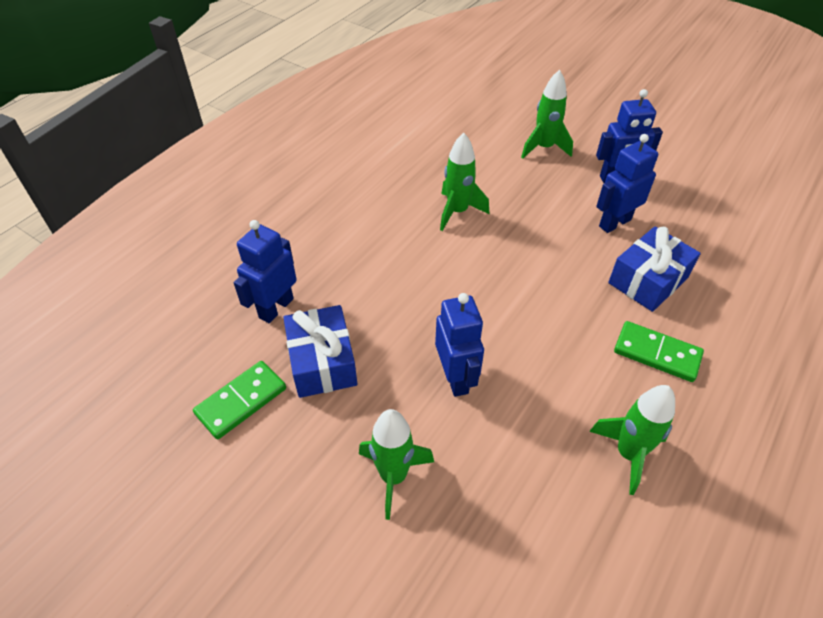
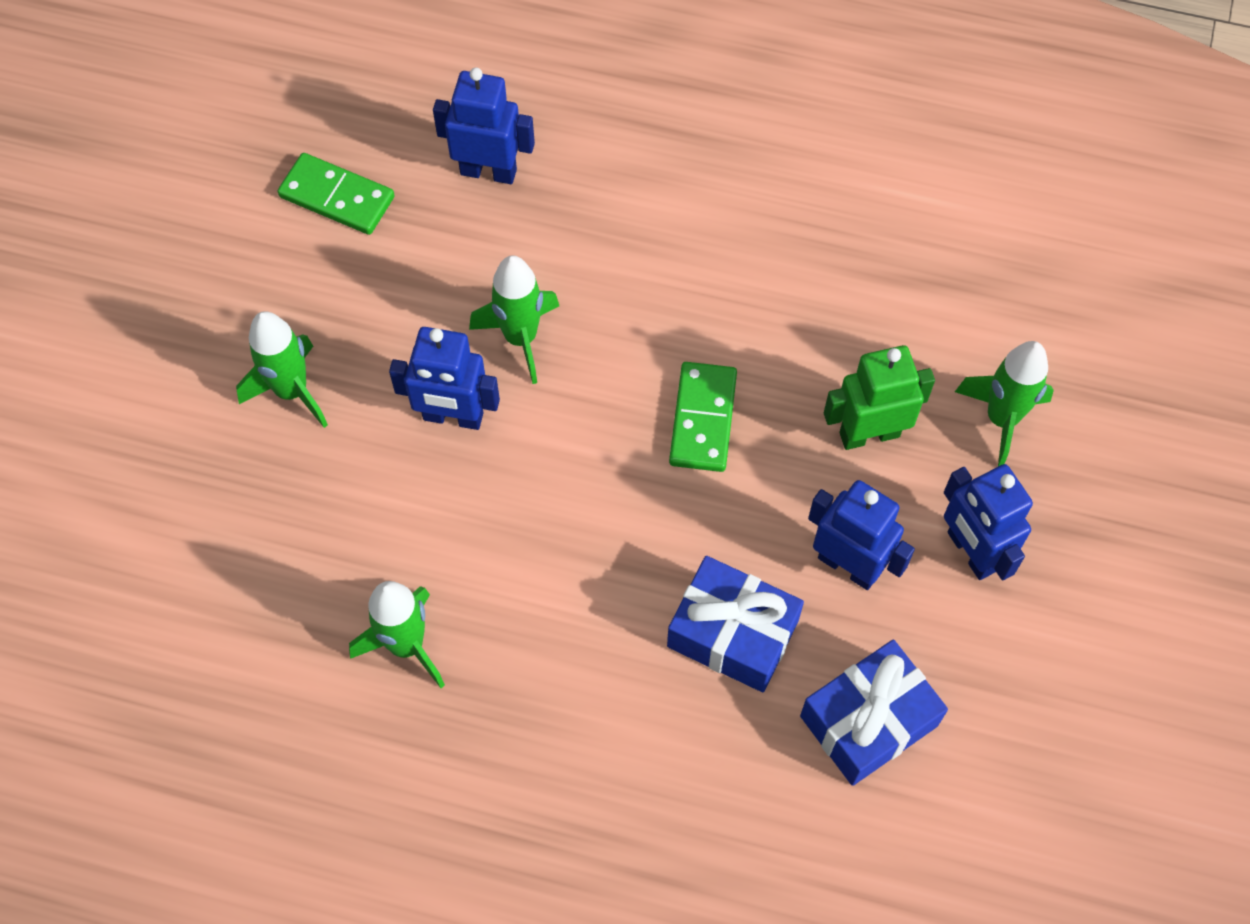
camera: 70 degrees right, 15 degrees up
blue gift [283,305,357,398] -> blue gift moved to [800,640,948,786]
blue robot [435,293,484,397] -> blue robot turned 45 degrees clockwise [389,327,500,430]
green rocket [440,133,489,231] -> green rocket moved to [469,255,559,384]
green domino [614,321,704,382] -> green domino moved to [669,362,737,472]
none -> green robot [824,345,935,450]

